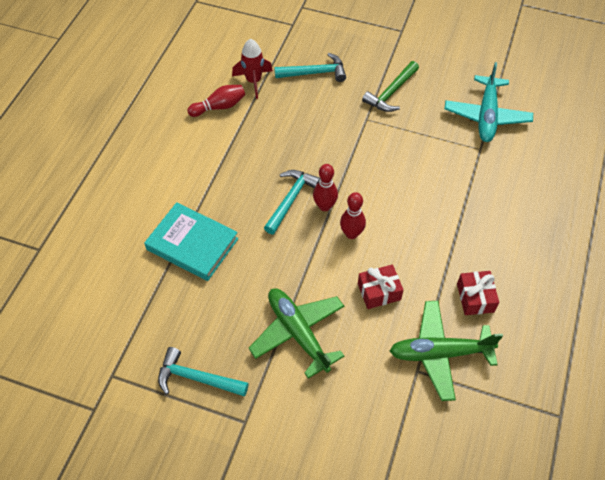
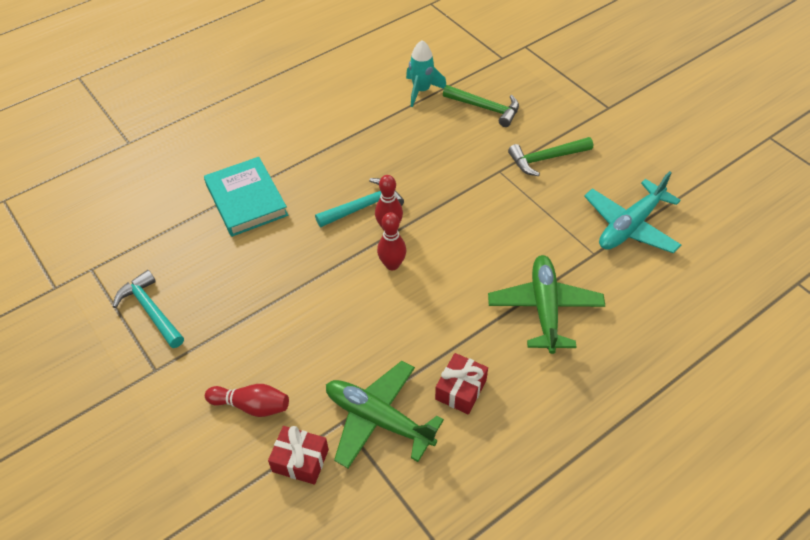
camera: 35 degrees right, 5 degrees down
red bowling pin [187,85,245,117] -> red bowling pin moved to [205,384,289,417]
red rocket [232,39,273,99] -> turquoise rocket [406,40,446,107]
green plane [249,288,344,379] -> green plane moved to [488,255,605,354]
turquoise hammer [274,53,346,82] -> green hammer [443,85,519,127]
red gift [358,264,404,309] -> red gift moved to [268,426,329,485]

